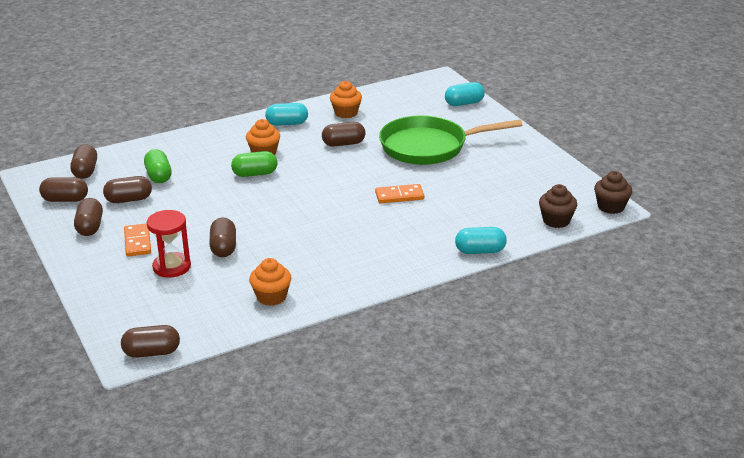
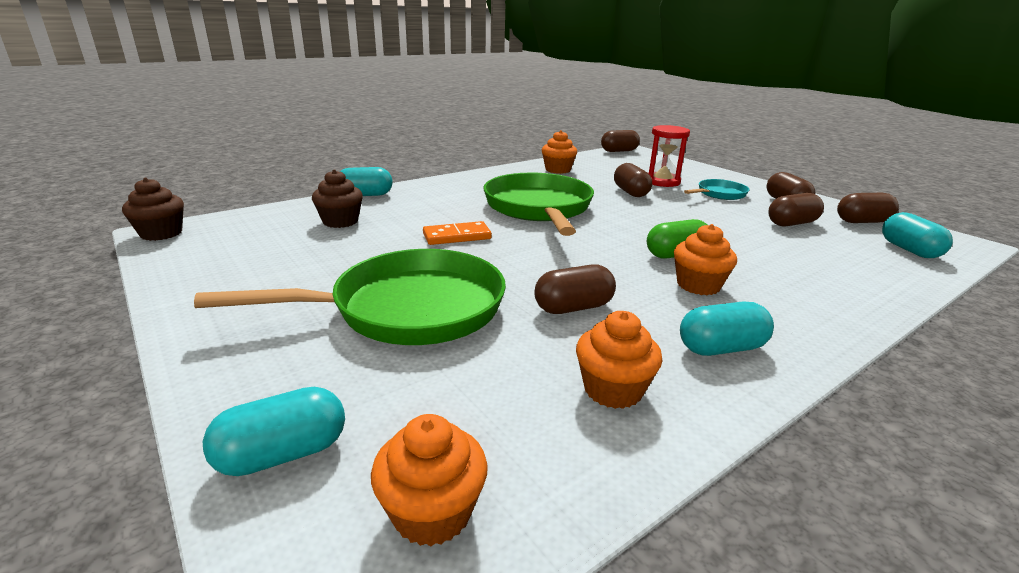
camera: 170 degrees right, 5 degrees down
brown capsule [70,144,97,179] -> turquoise capsule [882,212,953,258]
orange domino [124,223,151,256] -> turquoise pan [684,179,749,200]
green capsule [144,149,172,183] -> none
brown cupcake [539,184,577,228] -> brown cupcake moved to [312,169,363,228]
none -> orange cupcake [371,414,488,546]
none -> green pan [484,173,594,236]

